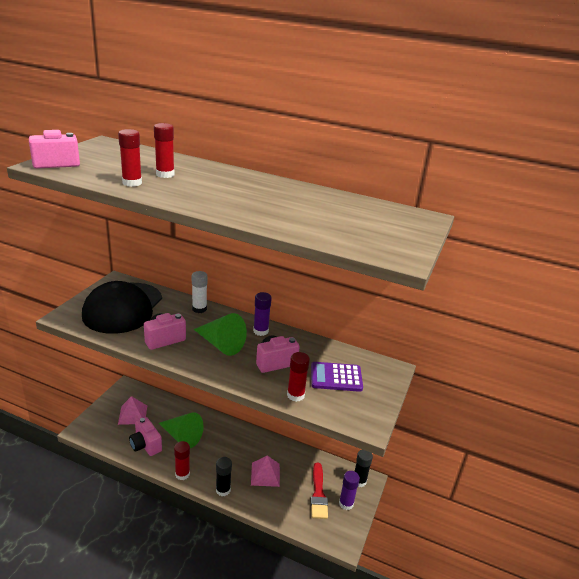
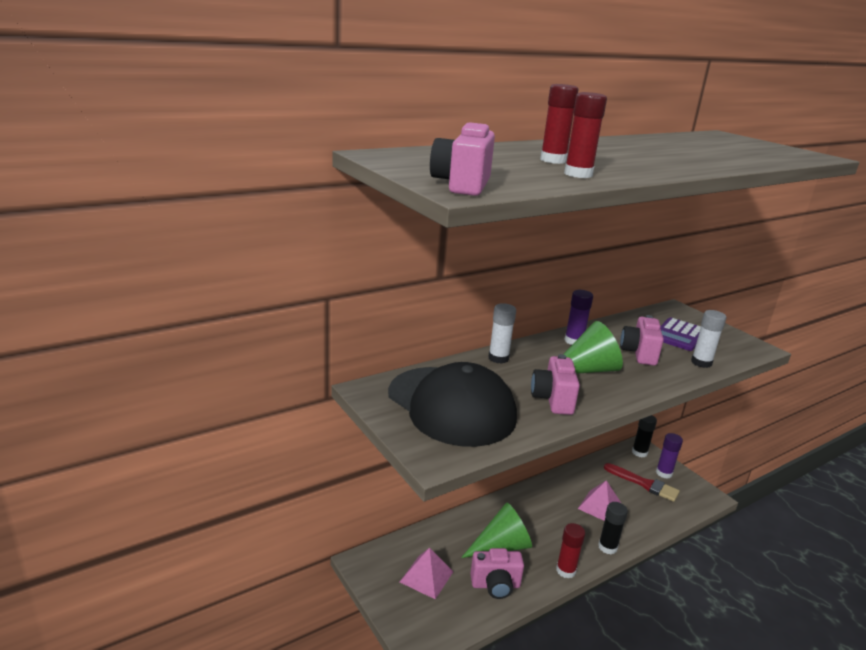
camera: 55 degrees left, 5 degrees down
red glue stick [287,352,310,402] -> white glue stick [691,310,726,368]

